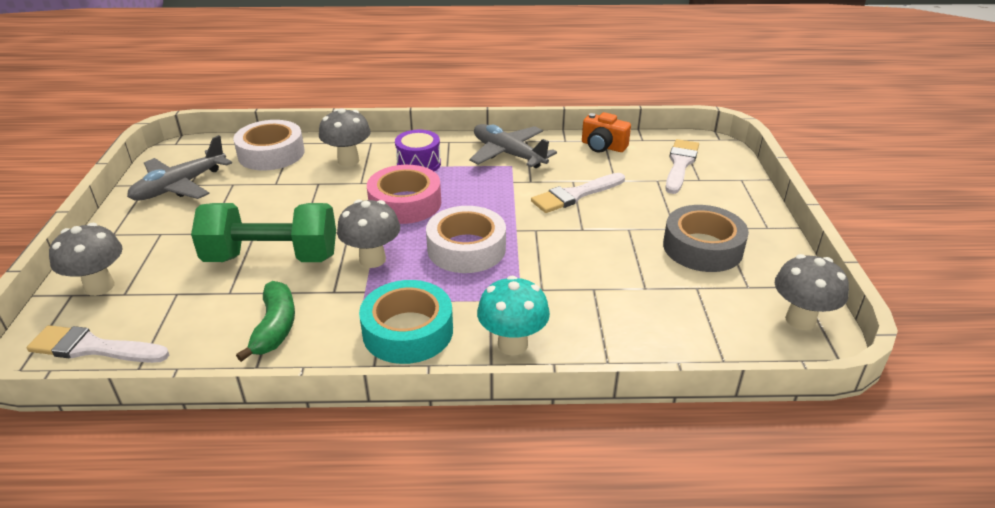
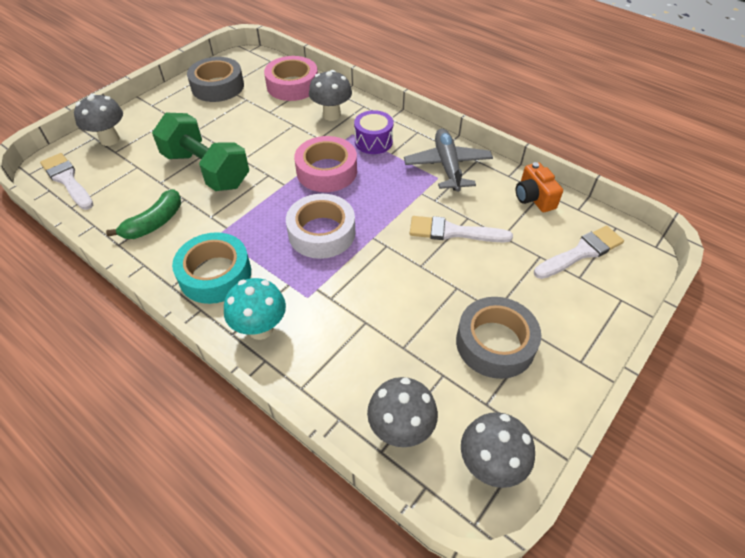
camera: 40 degrees right, 15 degrees up
grey plane [127,135,232,201] -> grey tape [187,57,244,102]
white tape [233,120,305,170] -> pink tape [264,56,318,101]
grey mushroom [337,200,400,268] -> grey mushroom moved to [367,377,438,447]

